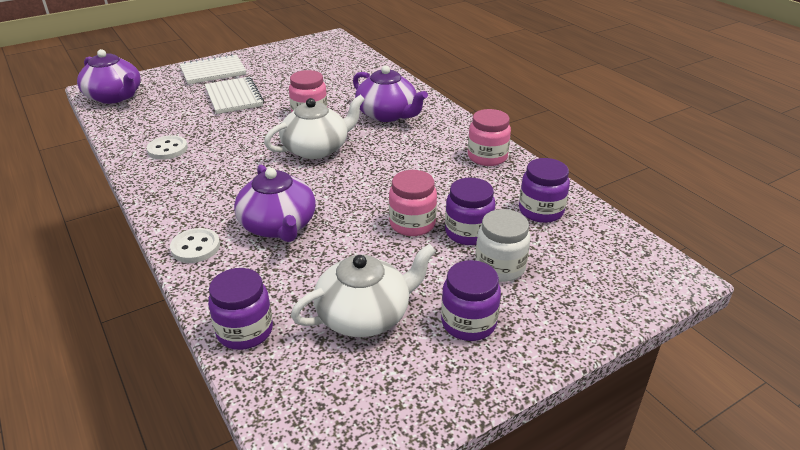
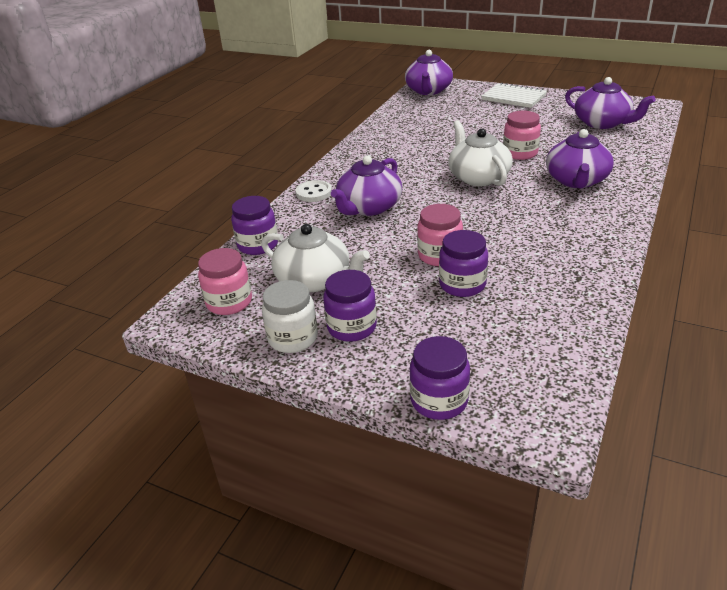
camera: 60 degrees right, 0 degrees up
white button [147,135,188,160] -> none
white notebook [205,77,264,114] -> none
white teapot [264,95,365,159] -> white teapot turned 135 degrees counterclockwise [448,120,513,186]
pink jar [468,109,511,166] -> pink jar moved to [198,248,252,315]
white jar [475,209,530,282] -> white jar moved to [262,280,318,353]
purple jar [519,158,570,223] -> purple jar moved to [410,336,470,420]
none -> purple teapot [565,77,656,129]

